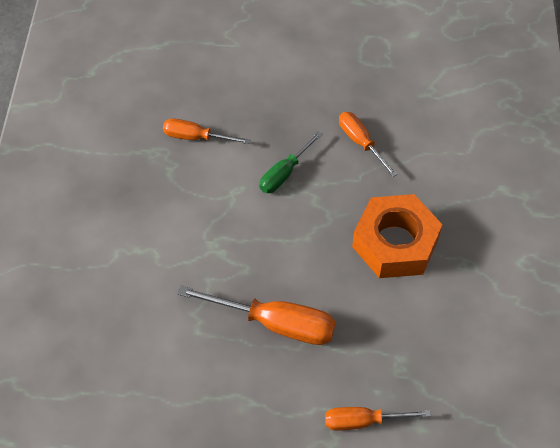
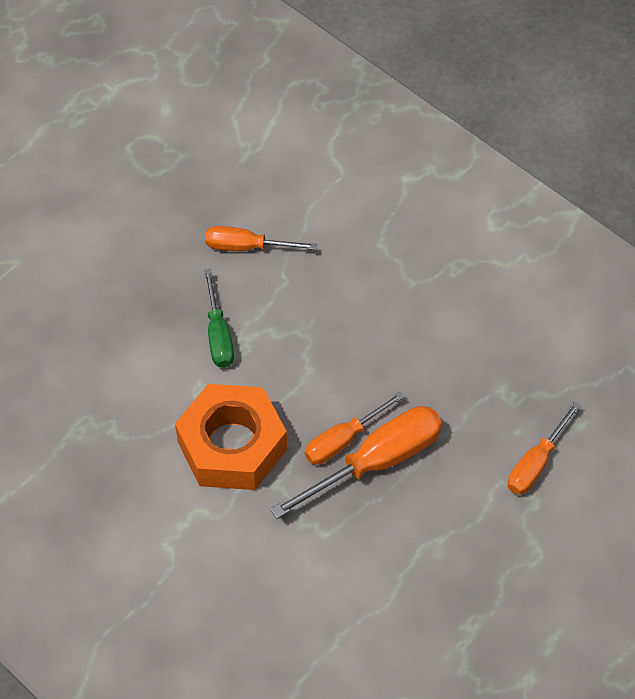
camera: 50 degrees left, 0 degrees up
orange screwdriver [163,118,250,144] -> orange screwdriver moved to [305,392,404,465]
orange nut [352,194,443,278] -> orange nut moved to [175,384,287,490]

